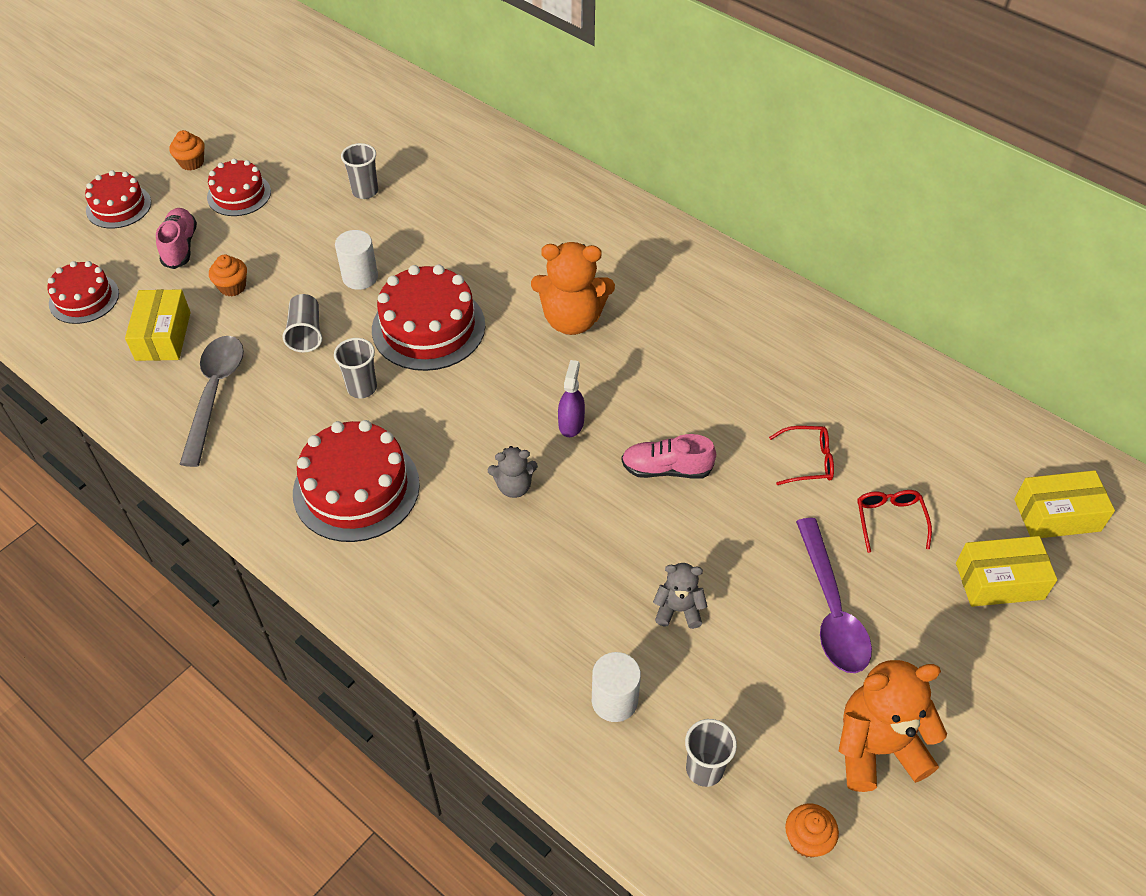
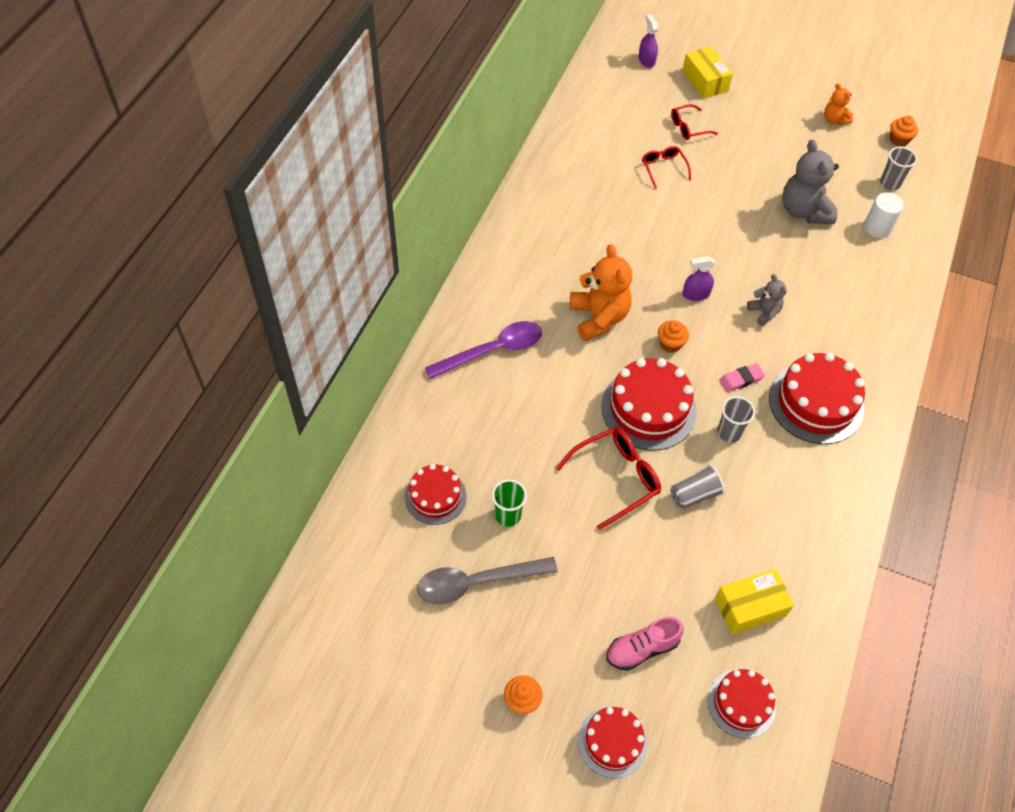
camera: 110 degrees left, 5 degrees up
grey spoon [180,336,244,467] -> grey spoon moved to [417,557,558,604]
red cake [207,159,271,216] -> red cake moved to [405,464,466,525]
orange cupcake [209,255,247,296] -> orange cupcake moved to [658,321,689,353]
white cylinder [335,230,378,290] -> red glasses [556,428,661,530]
grey cup [341,143,378,199] -> green cup [492,479,527,527]
pink shoe [621,434,716,479] -> none
grey teddy bear [653,563,707,629] -> grey teddy bear [782,139,839,224], size x1.86
purple spoon [796,518,872,673] -> purple spoon moved to [425,321,542,379]
orange teddy bear [839,660,947,792] -> orange teddy bear [824,83,853,125], size x0.54
yellow box [1014,470,1115,538] -> purple spray bottle [639,14,658,68]
none -> pink eraser [719,363,765,392]

